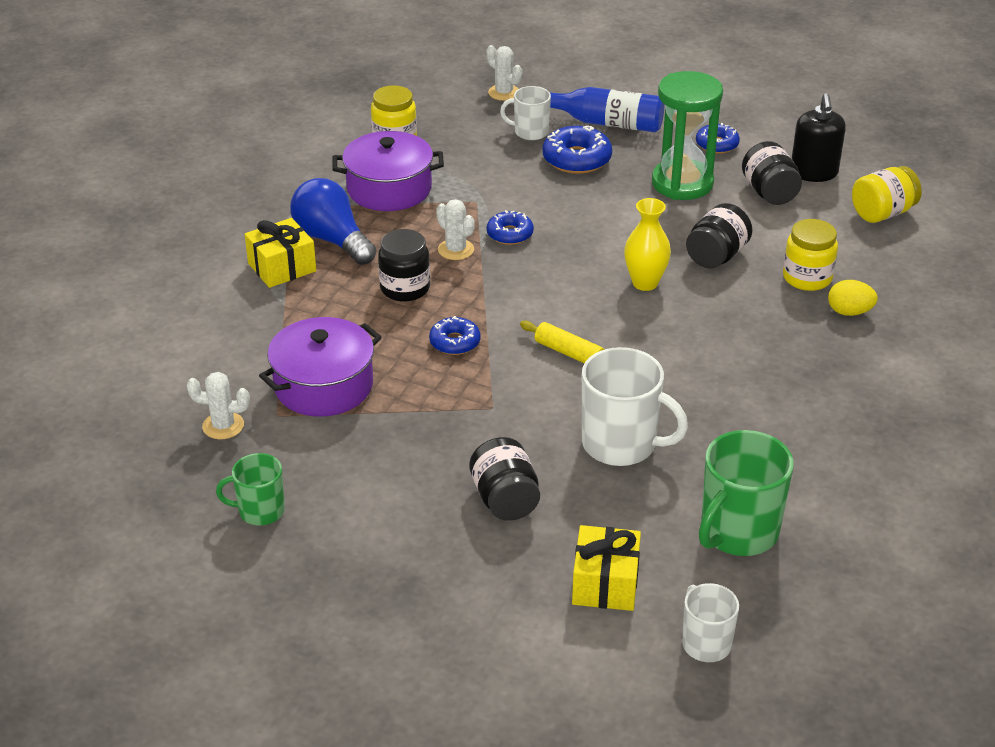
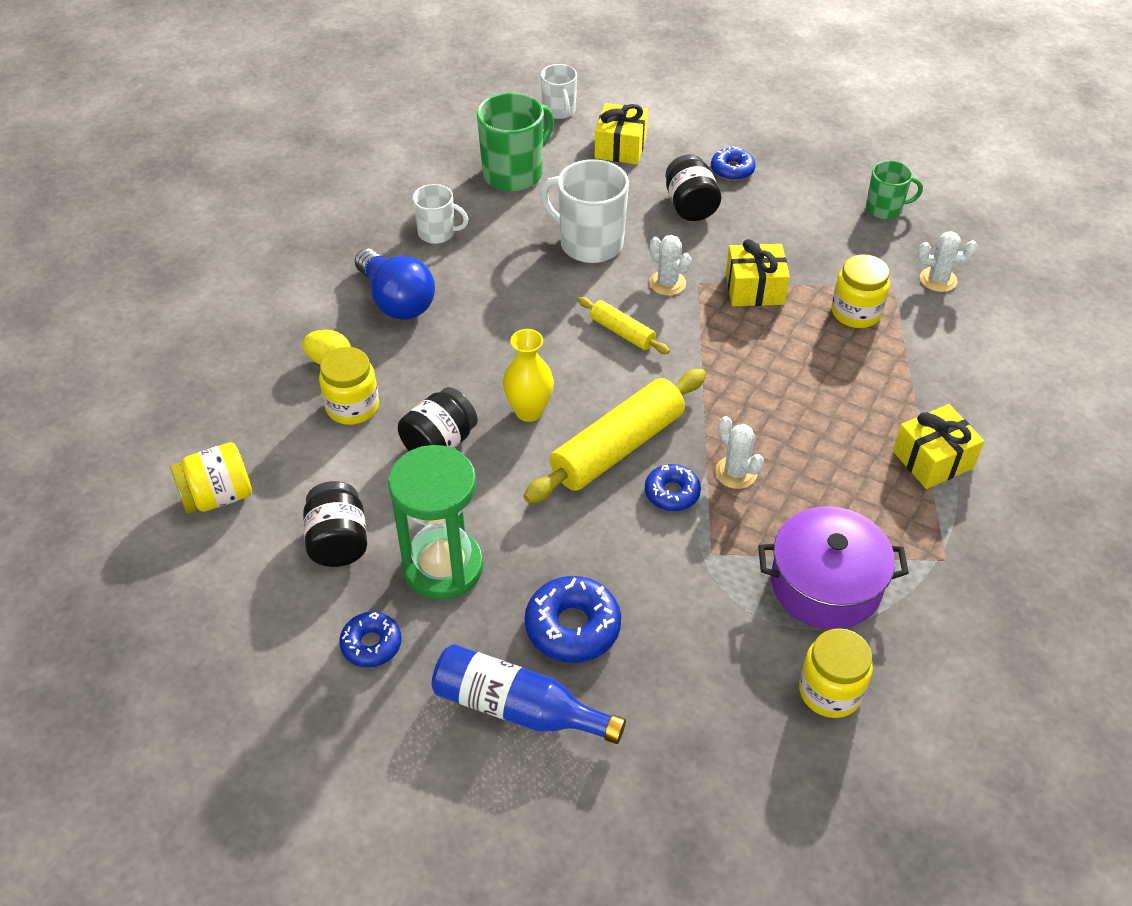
camera: 175 degrees left, 10 degrees up
purple pot [259,317,382,416] -> yellow jar [832,254,890,328]
blue light bulb [290,178,376,265] -> blue light bulb moved to [355,249,435,320]
black jar [378,229,430,302] -> none
blue donut [429,316,480,355] -> blue donut moved to [711,146,756,181]
white cactus [486,45,522,101] -> white cactus moved to [649,235,692,296]
white mug [500,86,551,140] -> white mug moved to [413,184,468,244]
black soap dispenser [792,93,846,182] -> none
none -> yellow rolling pin [524,369,706,504]
none -> yellow gift [726,239,790,306]

